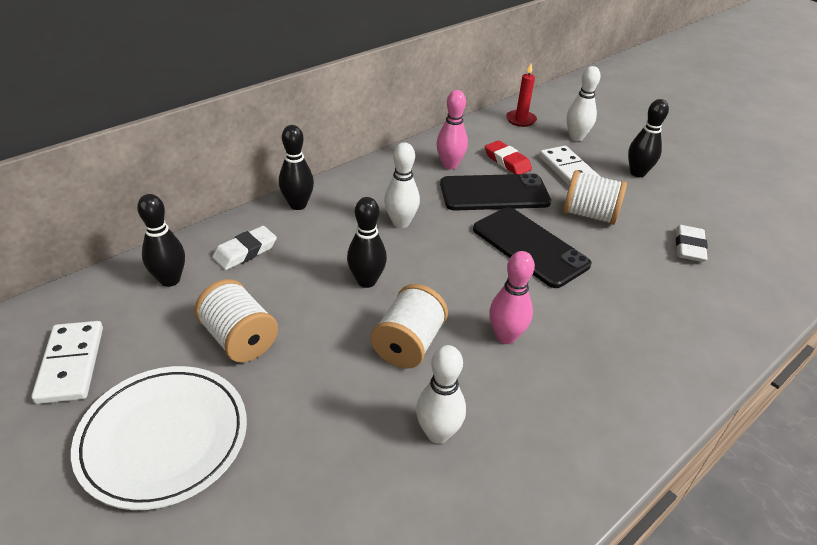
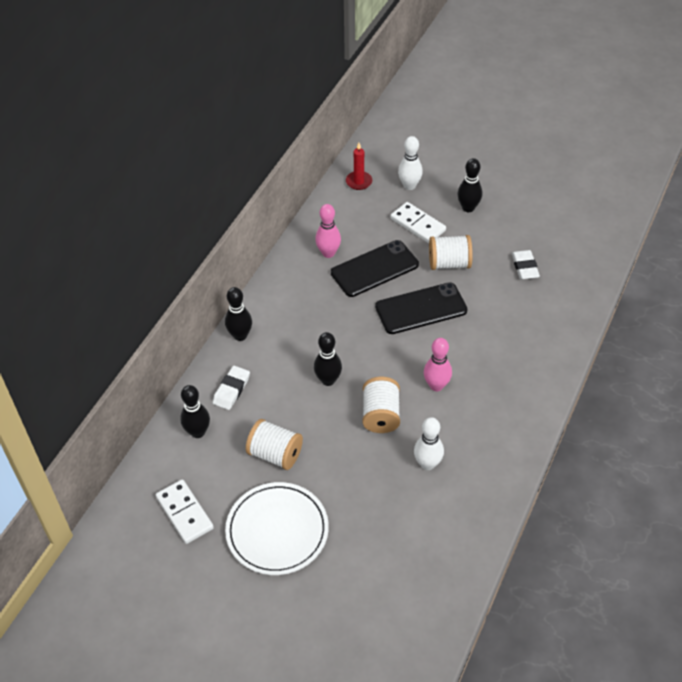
camera: 20 degrees left, 10 degrees up
white bowling pin [384,142,420,228] -> none
black phone [473,207,592,288] -> black phone turned 45 degrees counterclockwise [375,282,467,334]
red eraser [485,140,532,174] -> none

